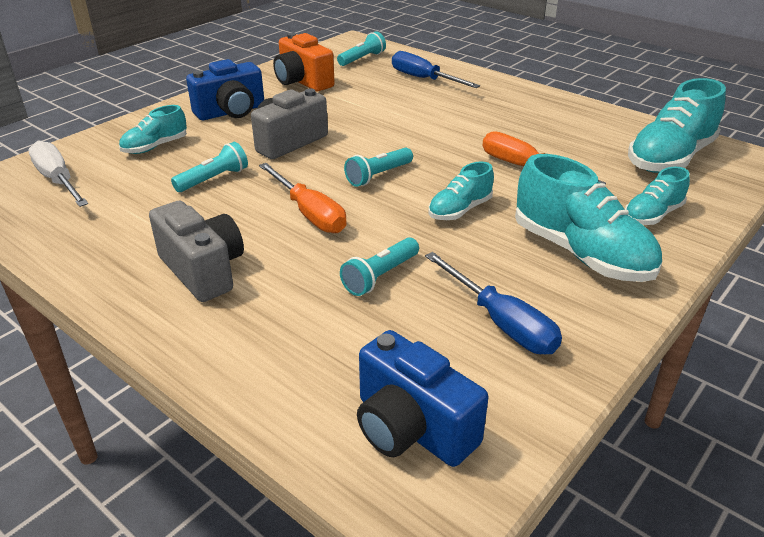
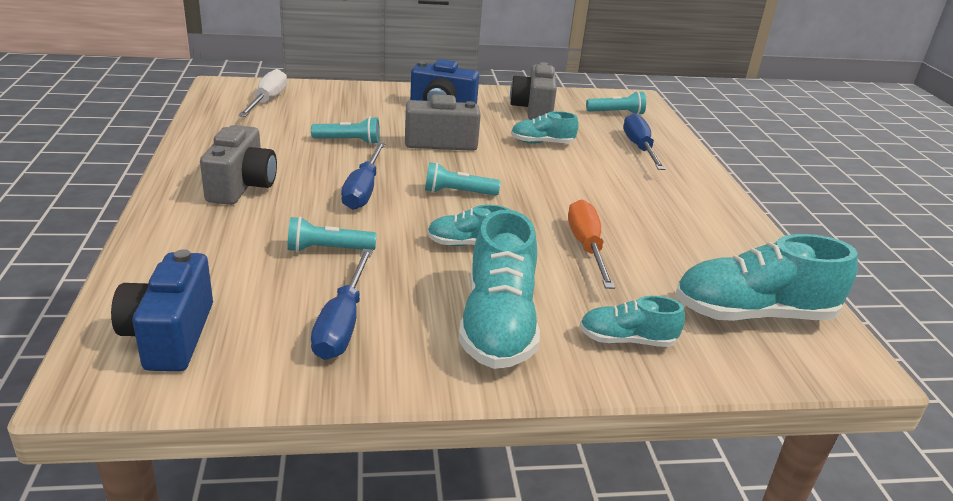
camera: 40 degrees right, 5 degrees down
turquoise shoe [119,105,187,154] -> turquoise shoe moved to [511,111,579,143]
orange screwdriver [259,163,346,233] -> blue screwdriver [341,142,385,210]
orange camera [273,33,335,91] -> grey camera [510,62,557,120]

